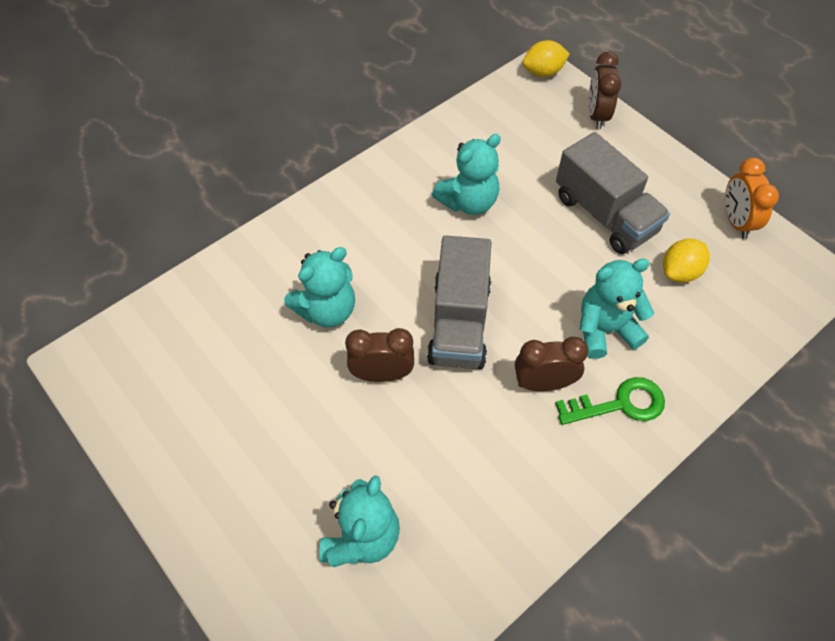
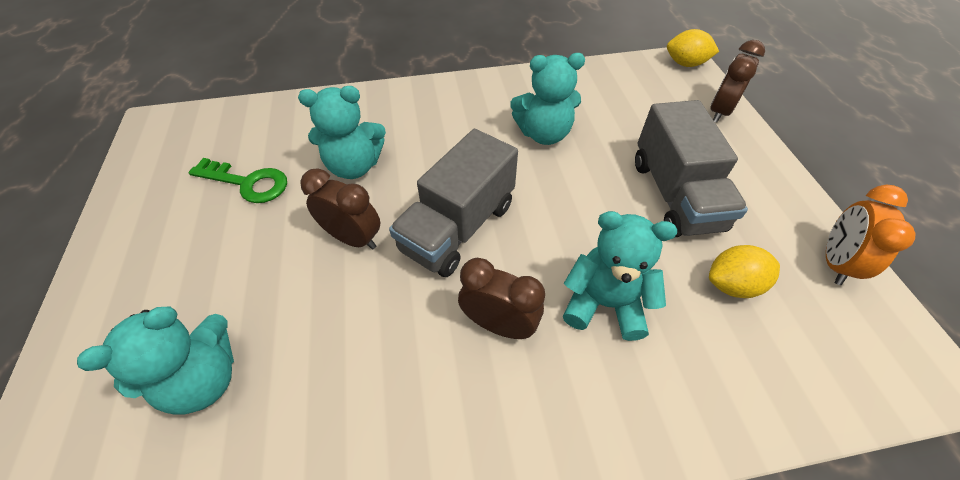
camera: 30 degrees right, 5 degrees down
green key [555,377,665,425] -> green key moved to [188,158,287,203]

